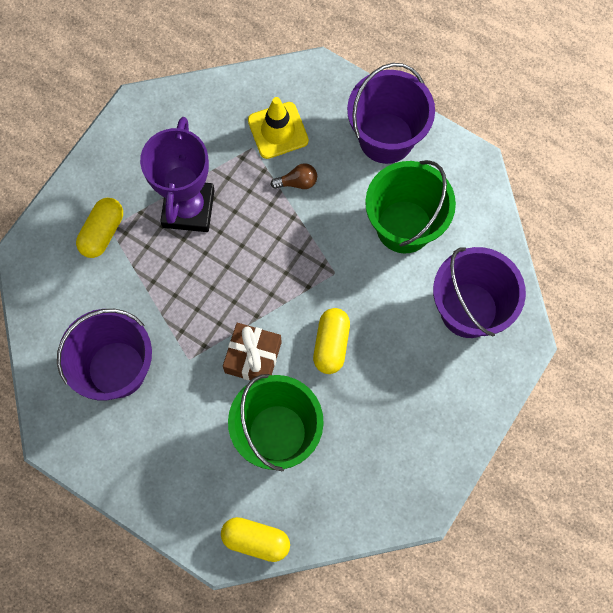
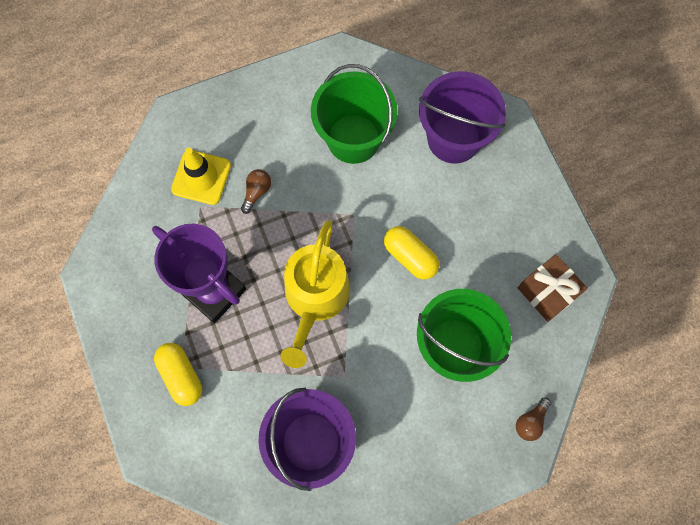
camera: 55 degrees left, 0 degrees up
yellow capsule [221,517,290,562] -> brown light bulb [516,397,551,441]
brown gift [223,323,282,381] -> brown gift moved to [518,254,588,322]
purple bucket [347,63,435,164] -> none
none -> yellow watering can [280,220,350,368]

